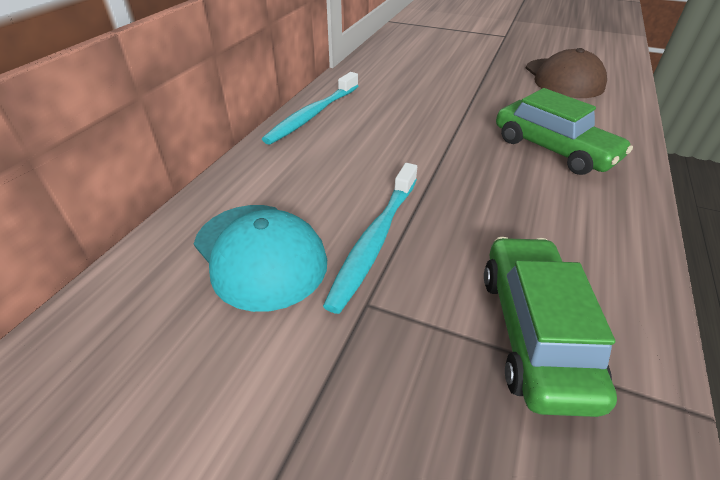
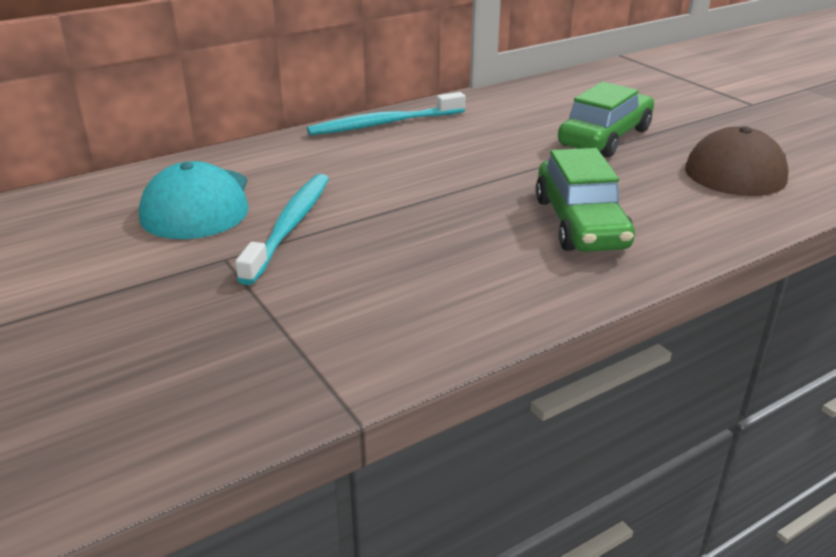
camera: 35 degrees right, 10 degrees down
turquoise toothbrush [323,163,417,314] -> turquoise toothbrush turned 135 degrees clockwise [235,174,329,285]
green car [484,237,617,417] -> green car moved to [558,82,654,157]

